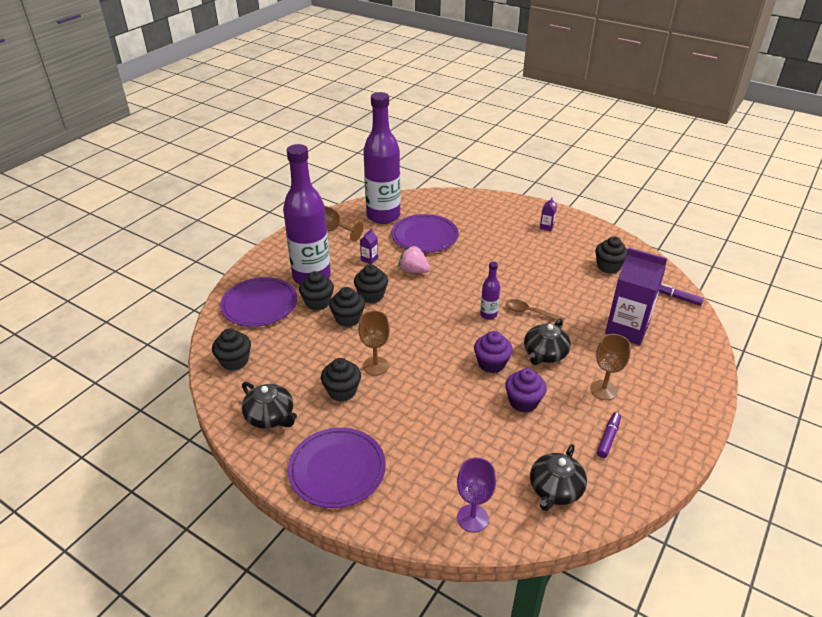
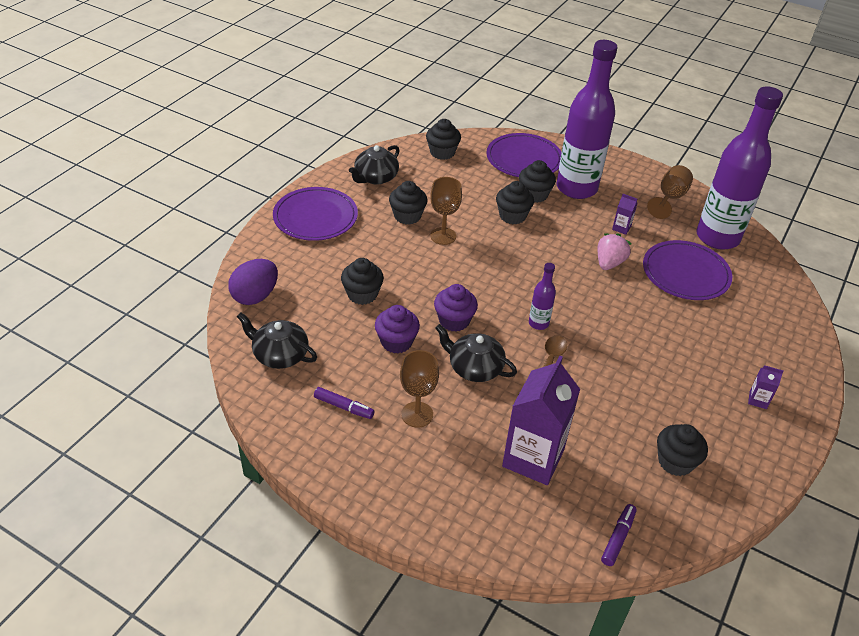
camera: 85 degrees right, 5 degrees up
black cupcake [354,264,388,303] -> black cupcake moved to [341,258,384,305]
purple goblet [457,458,496,532] -> purple egg [228,259,278,305]

